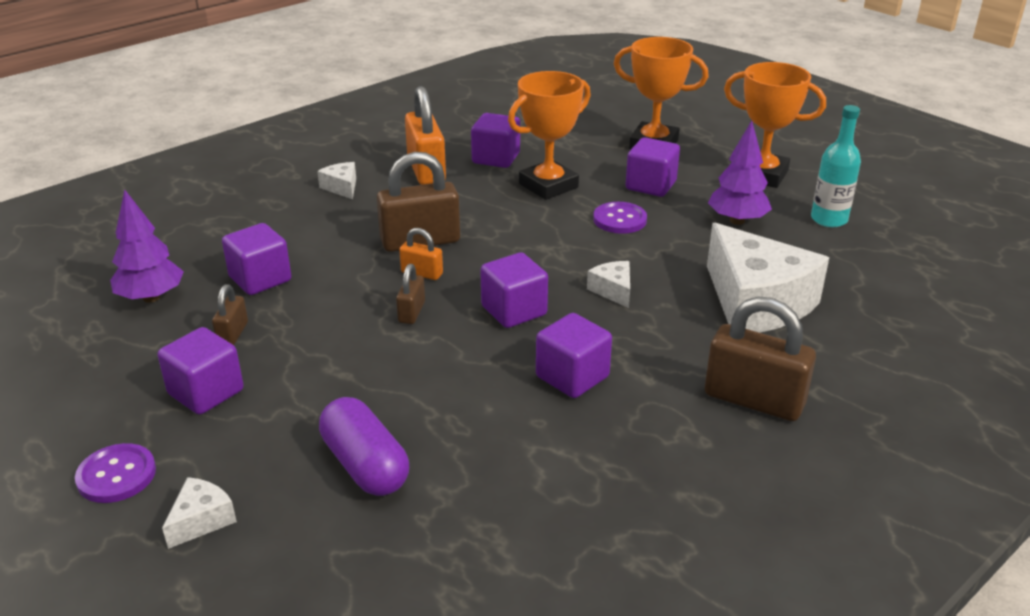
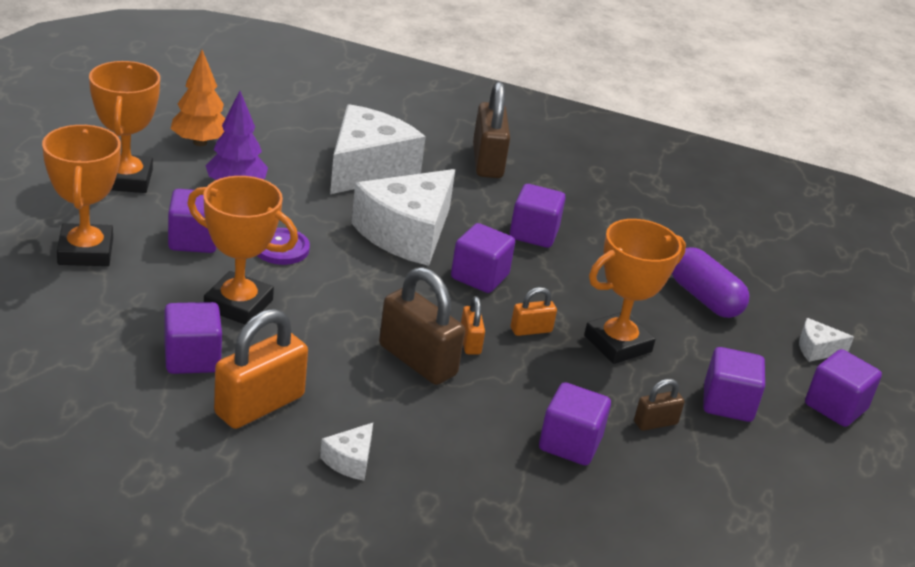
camera: 125 degrees left, 0 degrees up
purple button [75,443,156,503] -> purple cube [805,349,882,427]
purple tree [110,189,184,303] -> none
purple capsule [319,397,409,496] -> purple capsule turned 60 degrees counterclockwise [672,247,749,318]
brown padlock [396,264,425,324] -> orange padlock [511,287,557,336]
white cheese [587,261,630,308] -> white cheese [351,169,455,266], size x2.36
turquoise bottle [811,105,861,227] -> orange tree [171,50,225,146]
none -> orange trophy [584,219,686,364]

